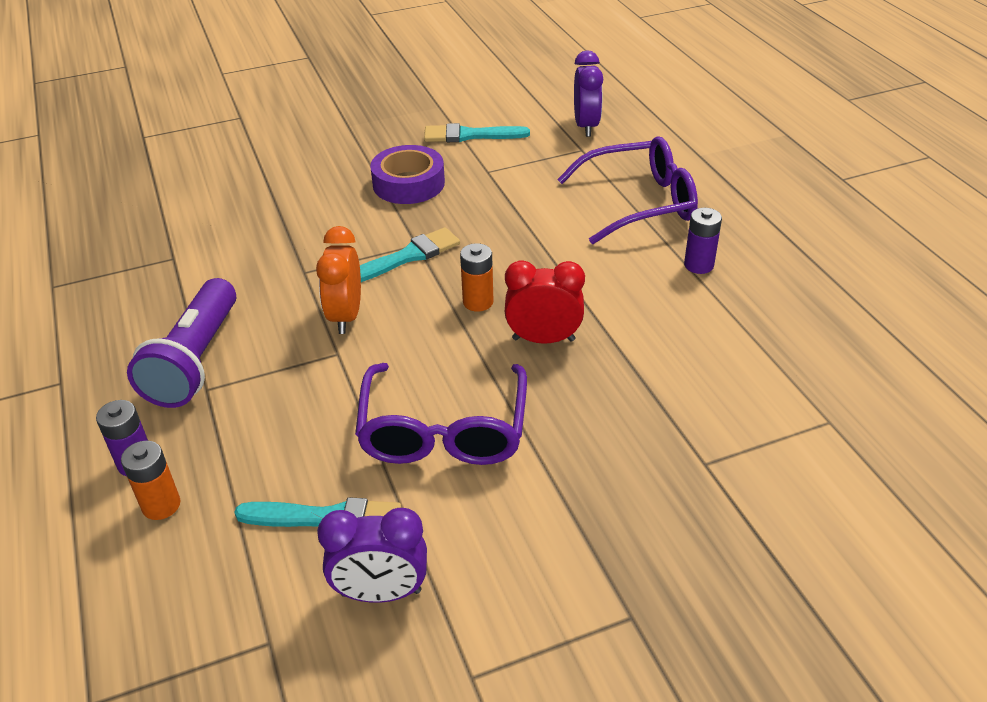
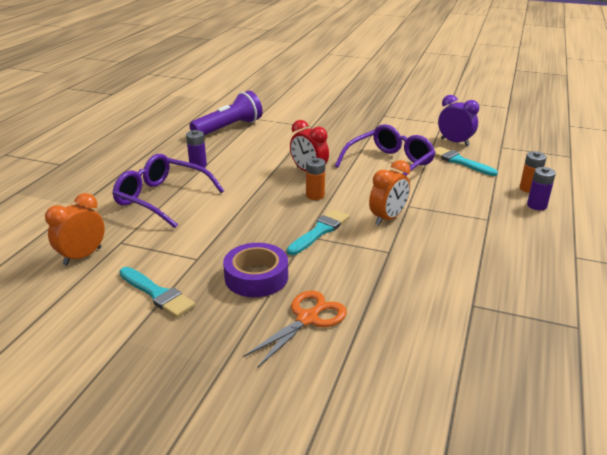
camera: 140 degrees left, 10 degrees down
purple flashlight [127,278,236,408] -> purple flashlight moved to [189,91,263,135]
turquoise brush [360,227,460,282] -> turquoise brush turned 120 degrees clockwise [287,209,350,255]
purple clock [574,50,603,137] -> orange clock [45,193,105,265]
none -> orange scissors [243,291,347,367]

